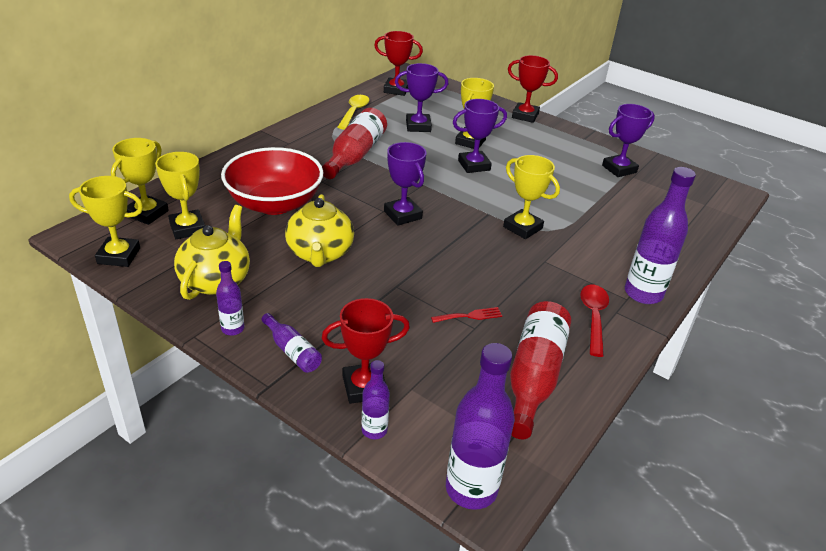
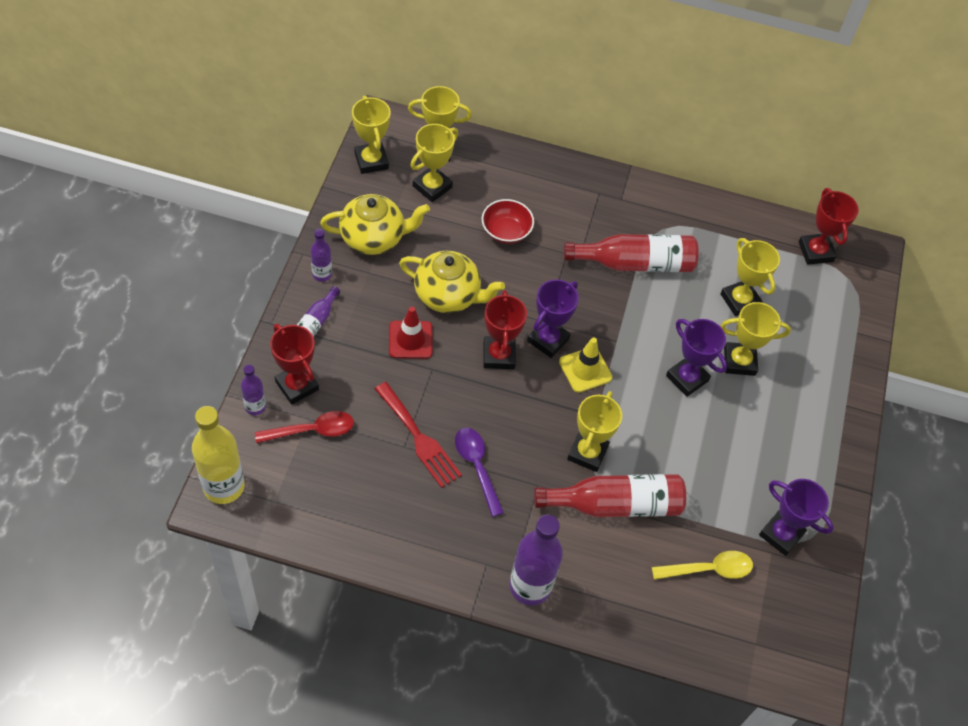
camera: 65 degrees right, 20 degrees up
red bowl [221,147,323,215] -> red bowl [482,199,534,244], size x0.52
yellow teapot [285,194,354,267] -> yellow teapot turned 135 degrees counterclockwise [399,251,505,313]
yellow spoon [338,95,370,129] -> yellow spoon moved to [652,551,753,580]
purple trophy [395,63,448,132] -> yellow trophy [721,238,780,316]
red fork [431,307,502,323] -> red fork [375,382,462,488], size x1.86
purple bottle [446,343,515,510] -> yellow bottle [192,406,245,504]
red trophy [508,55,558,123] -> red trophy moved to [484,290,527,369]
red bottle [510,301,571,439] -> red bottle moved to [534,474,686,517]
red spoon [580,285,609,357] -> red spoon moved to [255,411,354,443]
none -> red traffic cone [389,307,432,359]
none -> purple spoon [455,428,504,517]
none -> yellow traffic cone [559,338,612,393]

